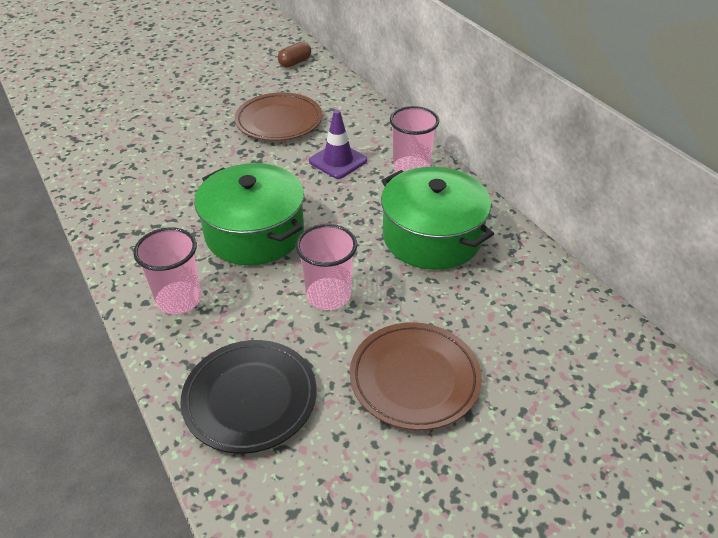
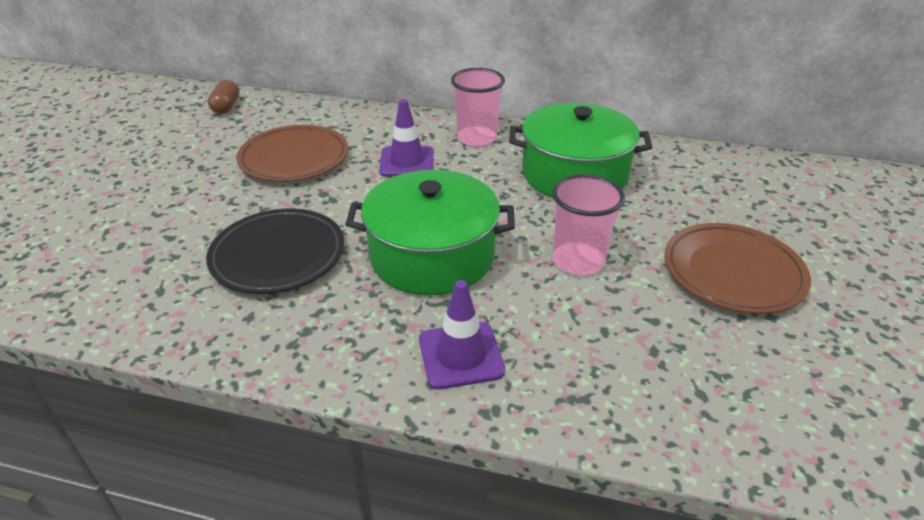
camera: 45 degrees left, 5 degrees down
pink cup [133,227,201,314] -> purple traffic cone [419,280,505,389]
black plate [181,340,317,454] -> black plate moved to [206,209,344,294]

